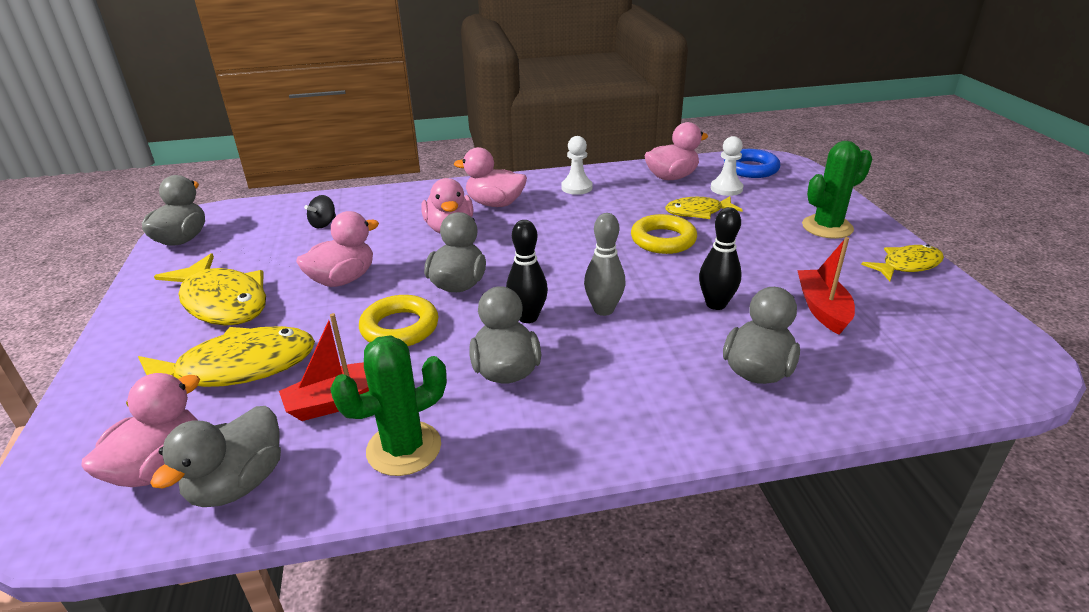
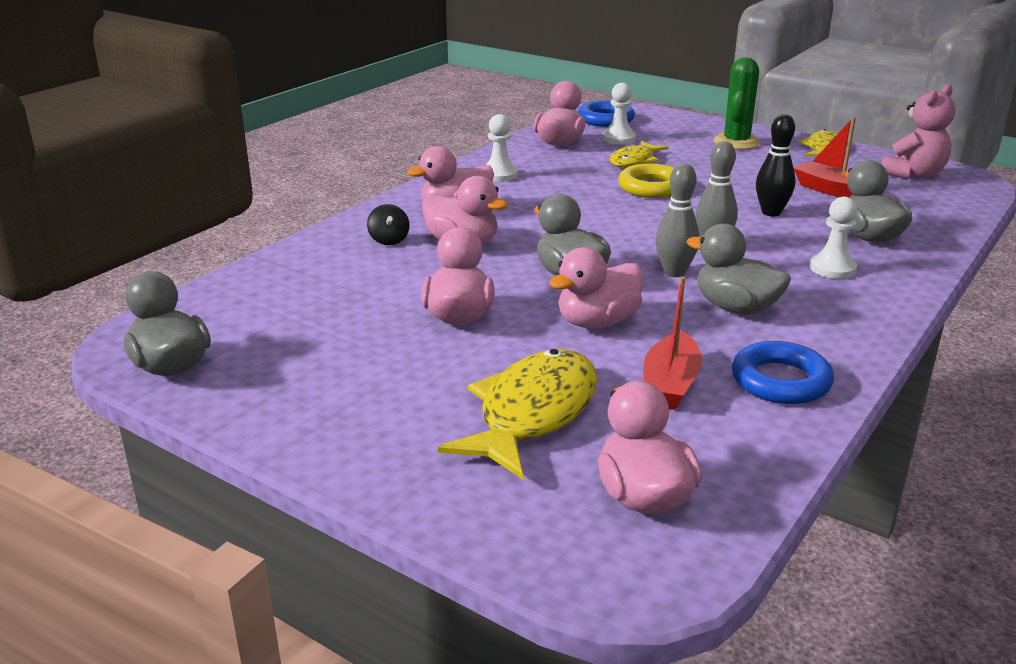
camera: 45 degrees left, 5 degrees down
grey duck [150,406,281,507] -> none
yellow fish [154,253,266,326] -> none
black spinning top [304,195,336,229] -> black spinning top moved to [367,204,409,245]
green cactus [330,335,447,476] -> blue ring [732,341,834,404]
yellow ring [359,295,438,346] -> pink duck [549,247,643,329]
black bowling pin [506,220,548,323] -> grey bowling pin [655,163,700,277]
none -> white pawn [810,197,858,279]
none -> pink teddy bear [881,84,955,179]

